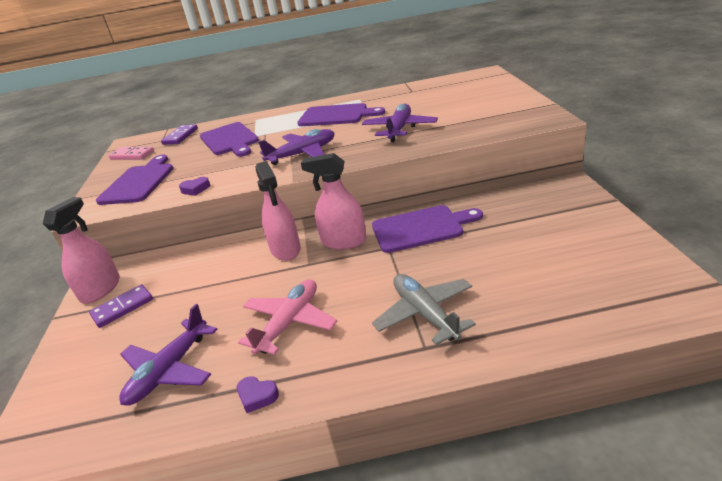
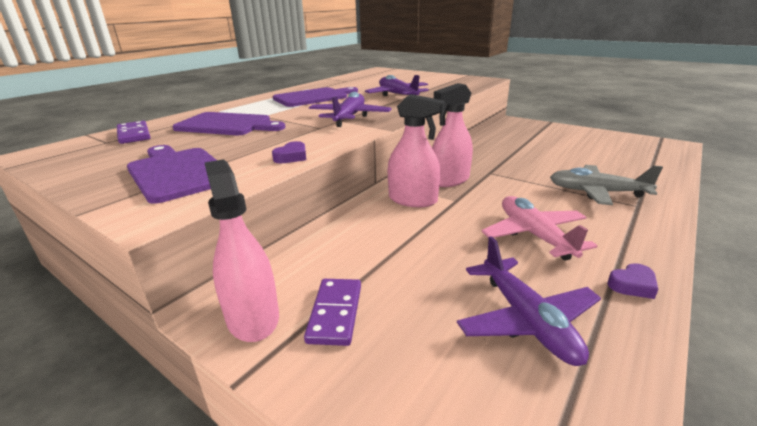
camera: 50 degrees left, 5 degrees down
pink domino [108,147,154,160] -> none
purple cutting board [372,205,483,253] -> none

